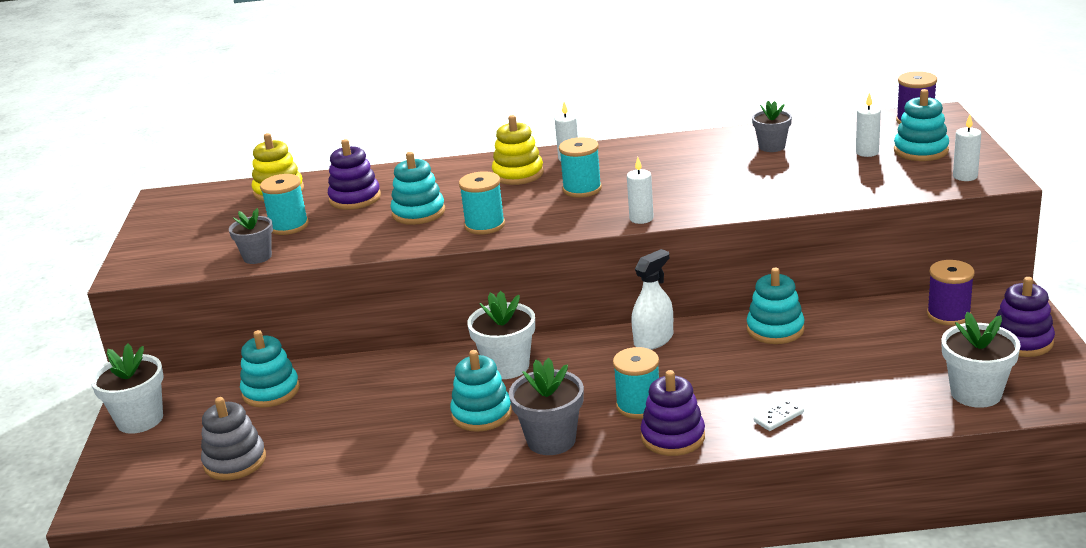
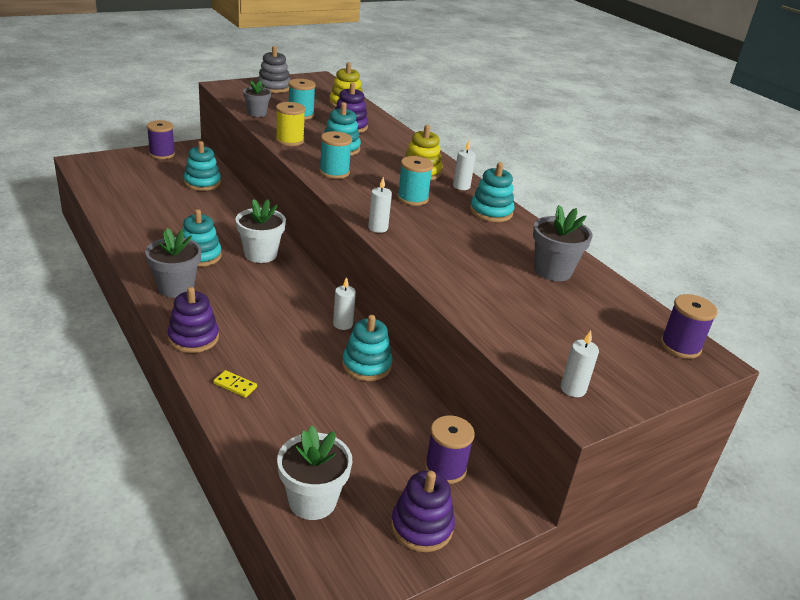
camera: 55 degrees right, 5 degrees up
white flower pot [90,343,164,434] -> purple spool [147,120,175,159]
grey stacking toy [201,397,266,480] -> grey stacking toy moved to [257,46,291,93]
turquoise spool [613,347,659,419] -> none
white spray bottle [631,249,673,350] -> none
grey flower pot [752,101,792,152] -> grey flower pot [533,205,593,281], size x1.53
white domino [754,399,804,431] -> yellow domino [213,370,257,398]
white candle [856,93,881,157] -> white candle moved to [333,277,356,330]
turquoise stacking toy [894,89,949,161] -> turquoise stacking toy moved to [470,162,514,222]
none -> yellow spool [276,102,305,146]

